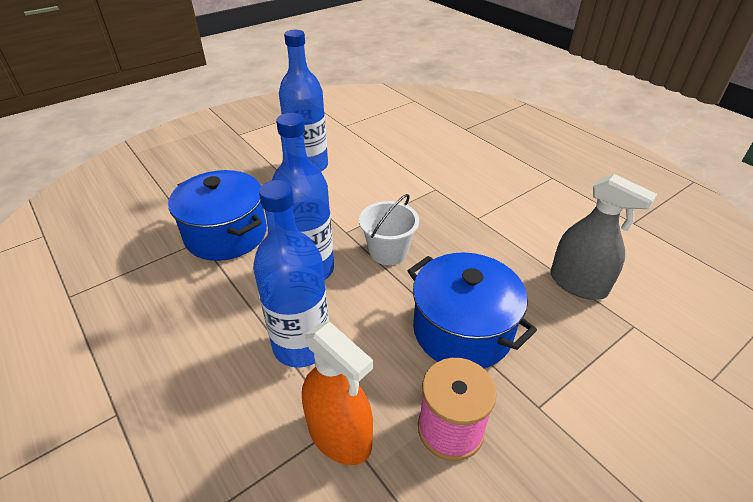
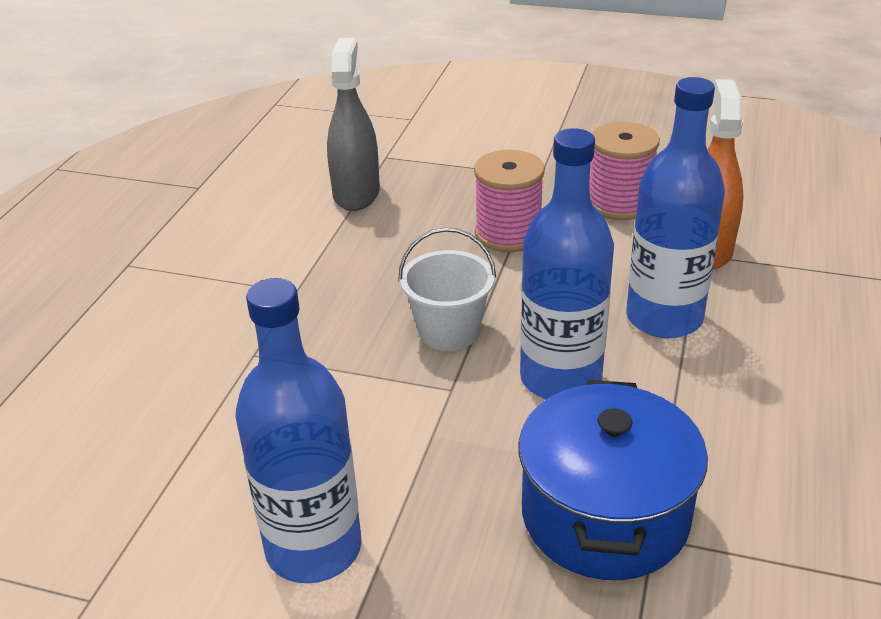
camera: 125 degrees left, 5 degrees down
blue pot [408,253,537,368] -> pink spool [474,150,545,252]

